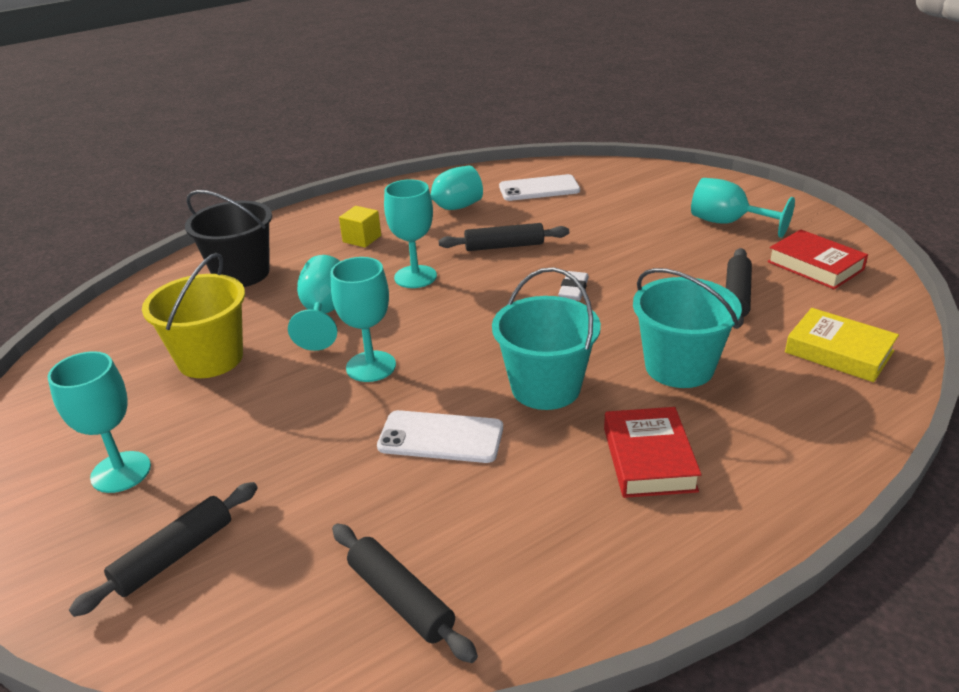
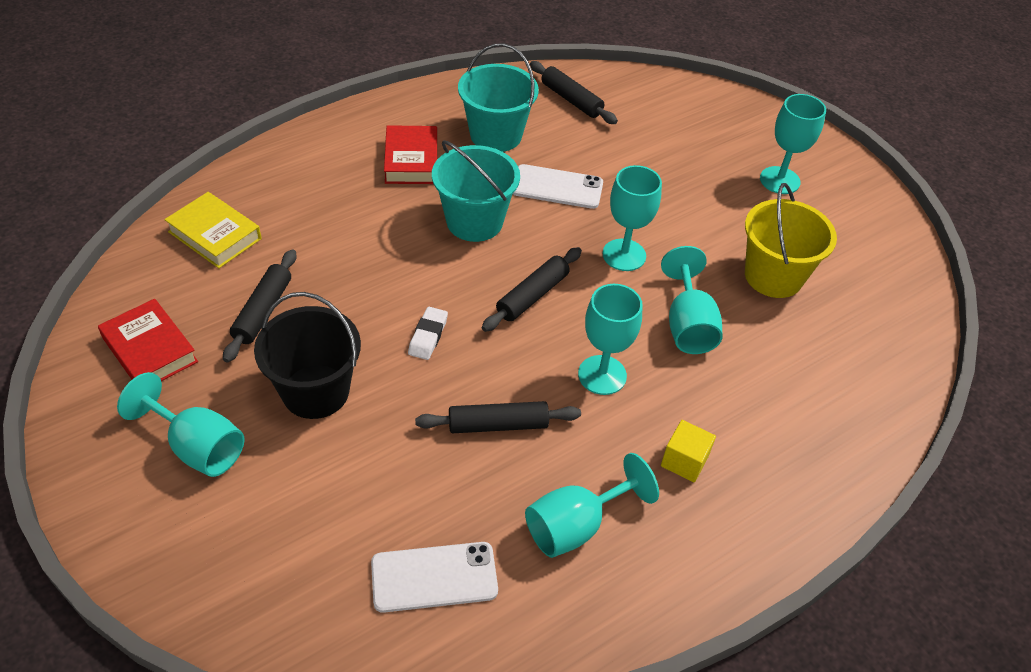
camera: 175 degrees right, 15 degrees up
black rolling pin [69,482,258,617] -> black rolling pin moved to [482,247,582,332]
black bucket [185,190,272,287] -> black bucket moved to [254,292,361,419]
turquoise bucket [633,268,742,388] -> turquoise bucket moved to [458,43,539,152]

